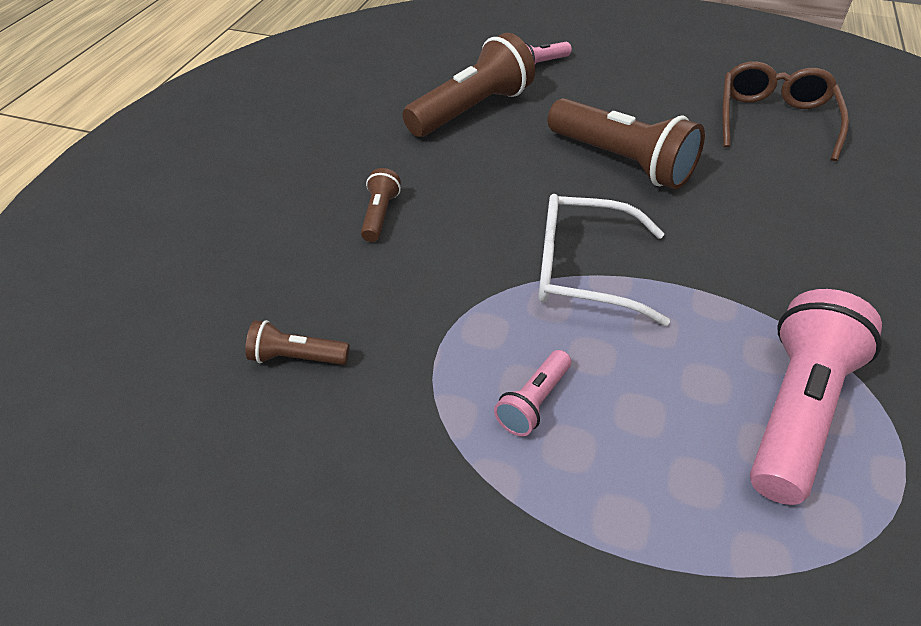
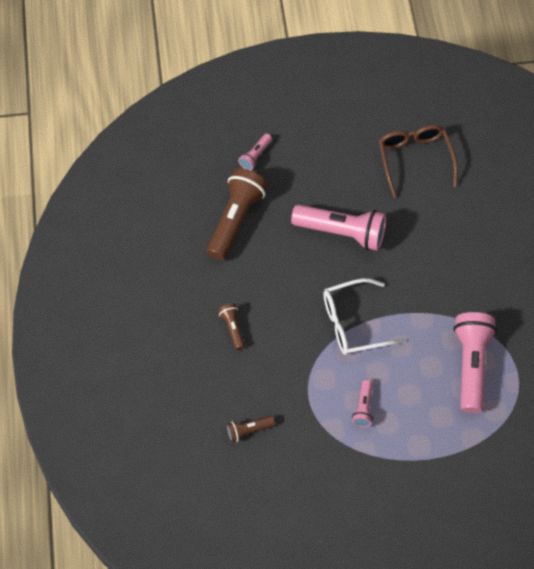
camera: 25 degrees left, 15 degrees up
brown flashlight [547,98,705,189] -> pink flashlight [291,204,386,251]

